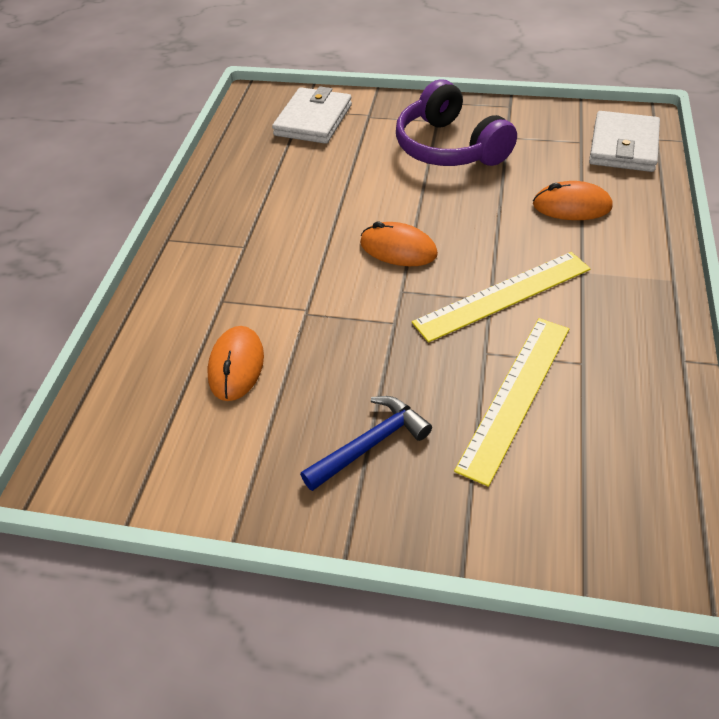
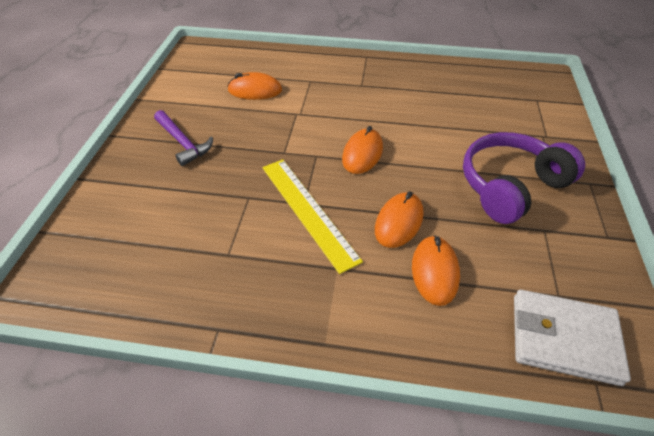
camera: 85 degrees right, 0 degrees up
white wallet [272,87,352,144] -> none
blue hammer [300,396,432,491] -> purple hammer [154,110,213,166]
yellow ruler [454,318,569,487] -> none
none -> orange mouse [375,191,423,248]

